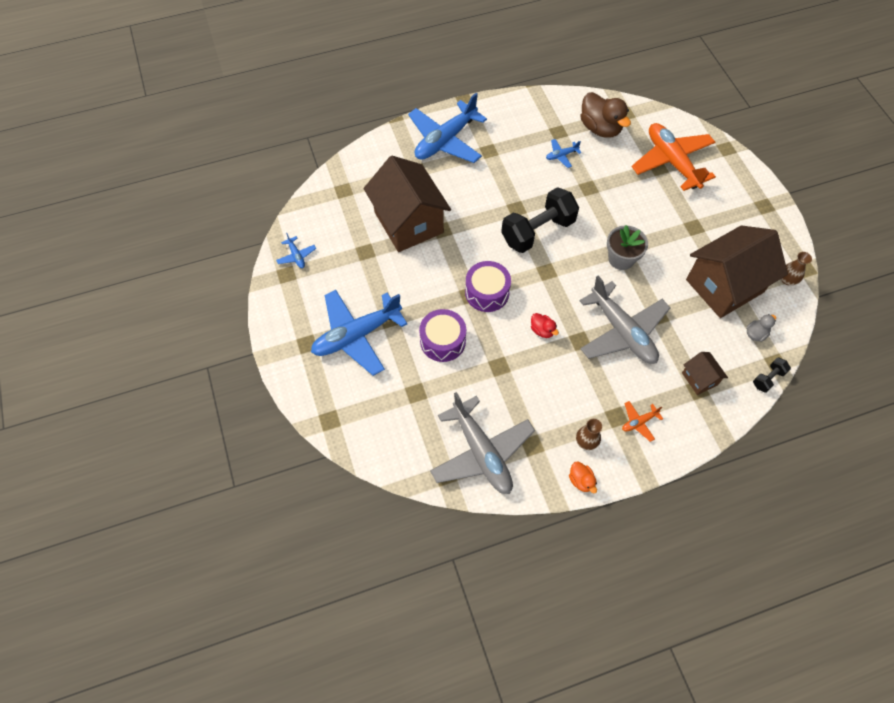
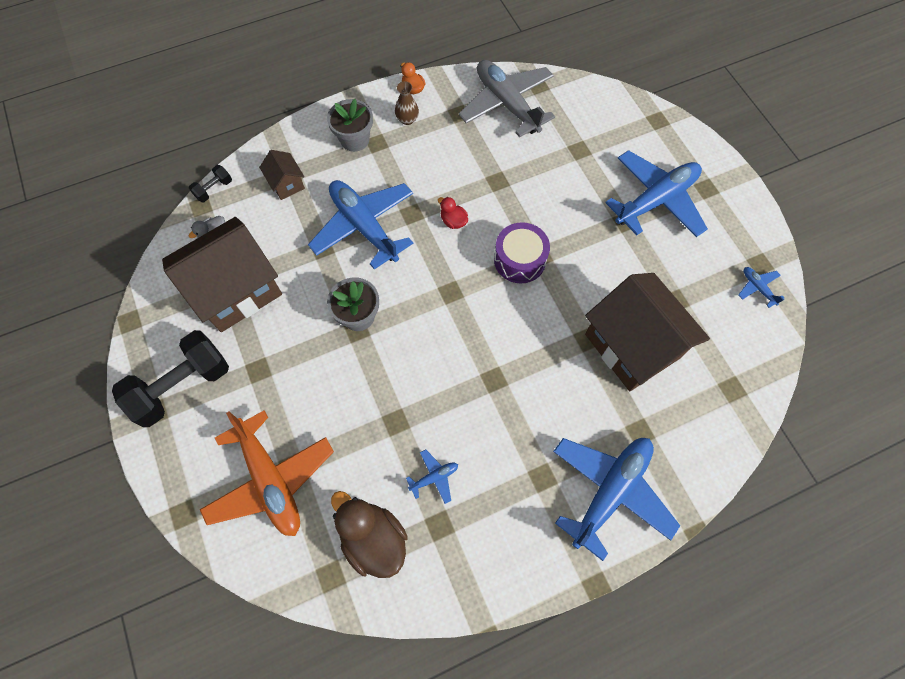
camera: 175 degrees right, 5 degrees up
purple drum [419,309,466,362] -> none
black dumbbell [501,187,579,253] -> black dumbbell moved to [112,330,229,427]
grey plane [580,276,670,364] -> blue plane [308,180,413,269]
orange plane [622,401,663,442] -> grey flower pot [327,99,373,152]
brown vase [781,252,812,285] -> none

